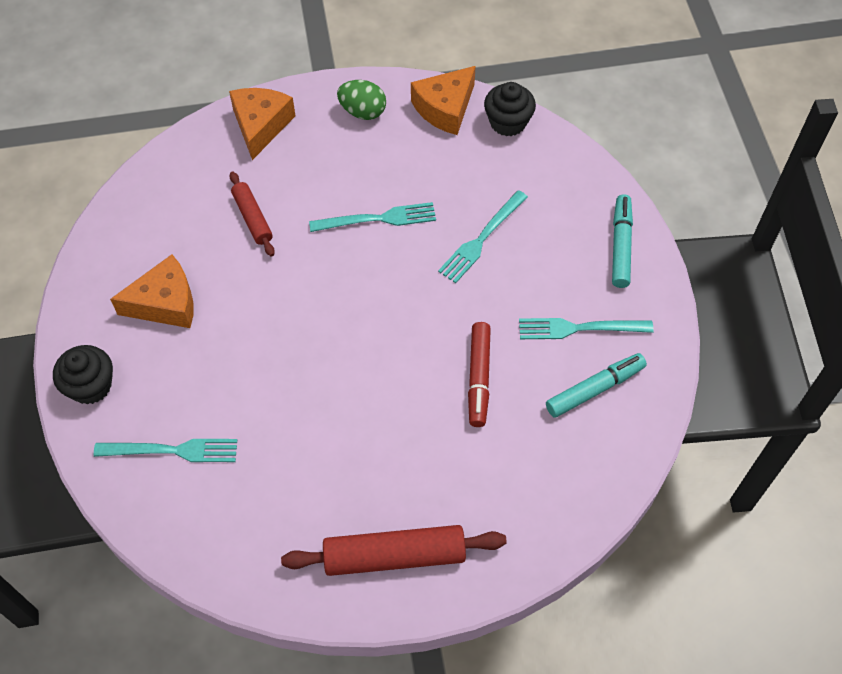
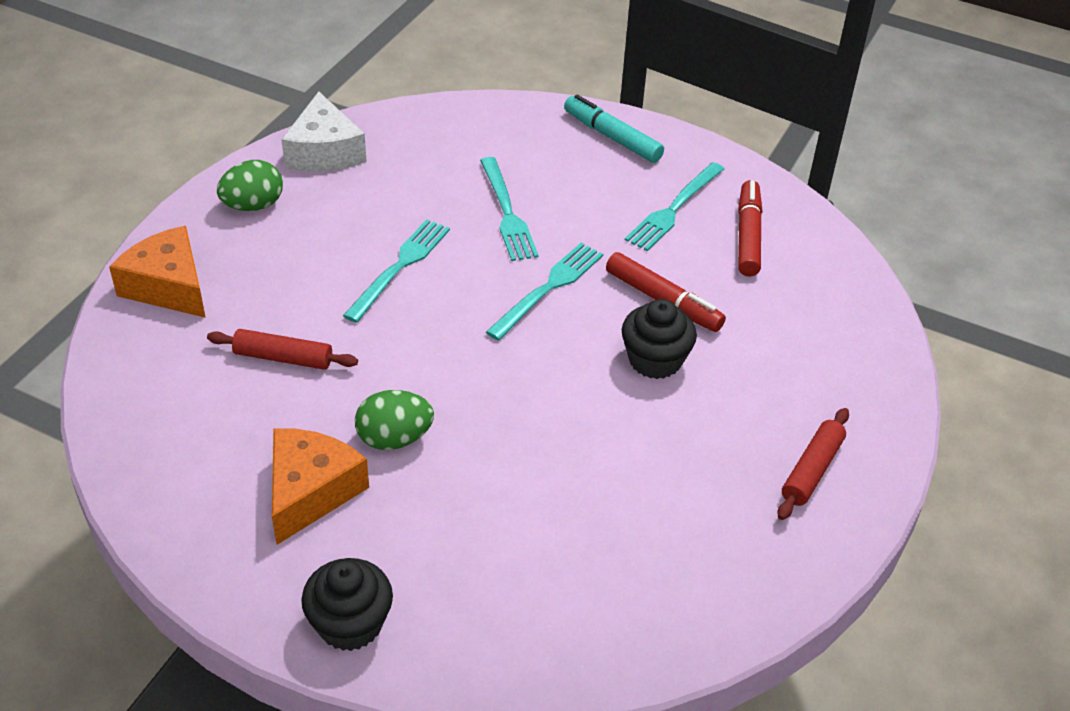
camera: 55 degrees left, 15 degrees down
turquoise fork [94,439,237,462] -> turquoise fork moved to [486,243,603,341]
red rolling pin [281,525,507,576] -> red rolling pin [777,408,849,520], size x0.59
orange cheese [411,66,476,135] -> white cheese [281,91,367,172]
black cupcake [484,82,536,136] -> black cupcake moved to [622,299,697,379]
turquoise marker [546,353,647,418] -> red marker [738,180,762,276]
none -> green egg [355,390,434,450]

